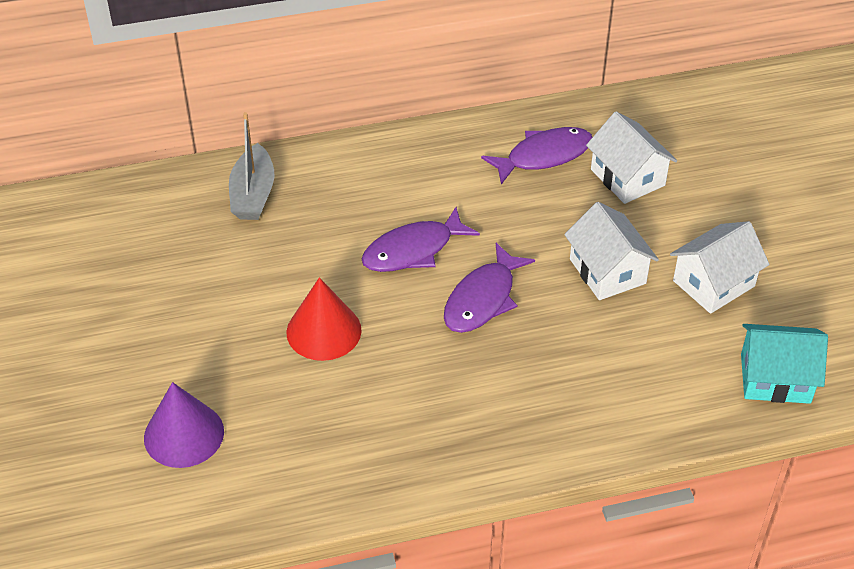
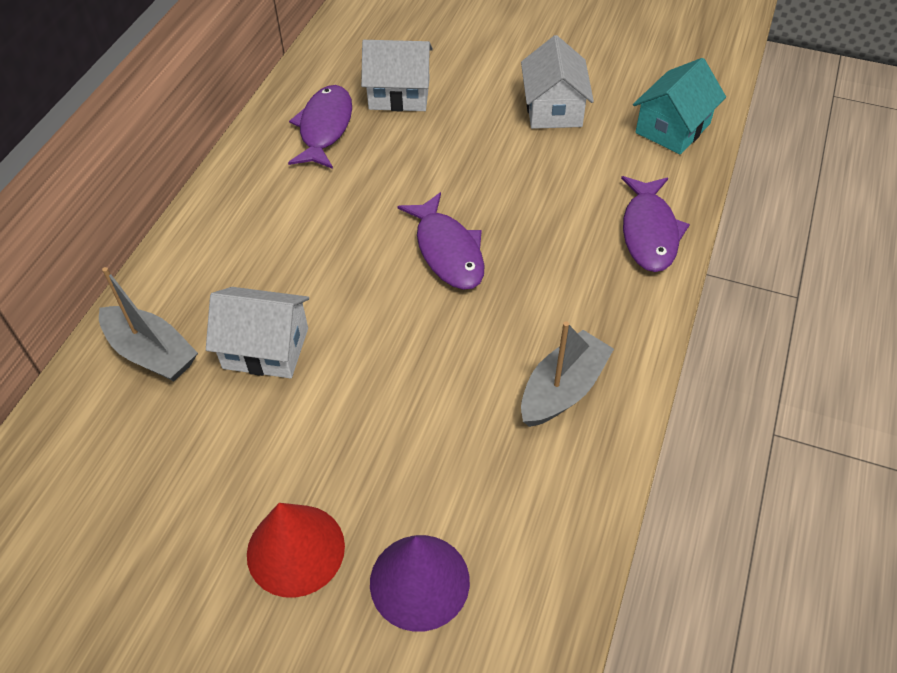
camera: 55 degrees left, 5 degrees up
red cone [286,277,362,361] -> red cone moved to [247,503,345,598]
purple fish [362,207,480,272] -> purple fish moved to [621,176,690,272]
white house [564,202,659,300] -> white house moved to [206,287,309,378]
none -> grey boat [521,321,614,427]

